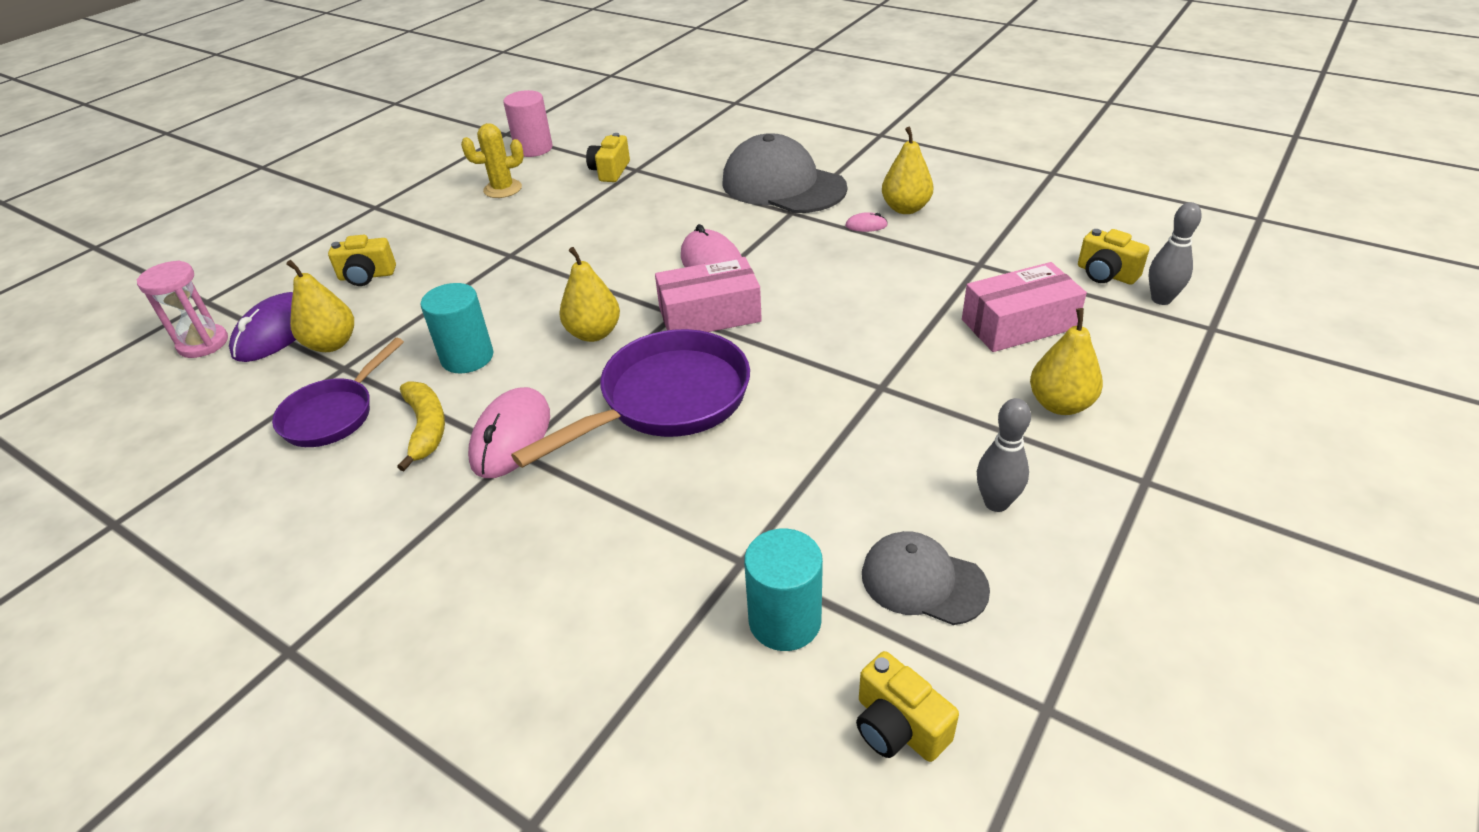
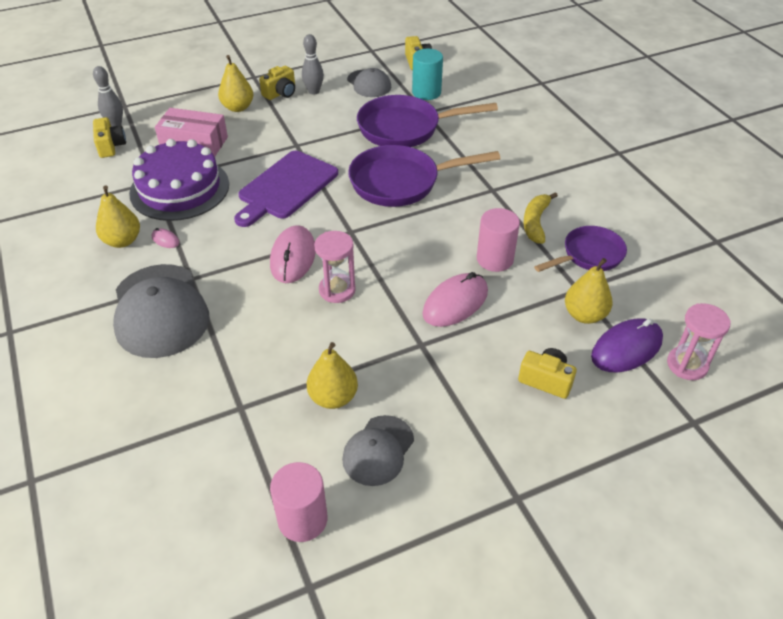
camera: 150 degrees left, 5 degrees up
turquoise cylinder [421,283,493,373] -> pink cylinder [477,208,520,272]
yellow cactus [461,123,524,198] -> grey cap [342,415,414,486]
pink mouse [468,387,550,478] -> pink mouse moved to [422,272,488,327]
yellow pear [559,247,620,342] -> yellow pear moved to [307,342,358,409]
yellow camera [586,133,630,182] -> yellow camera moved to [259,66,295,100]
pink box [655,257,762,332] -> none
none -> purple cake [129,139,229,221]
none -> purple cutting board [234,151,338,227]
none -> pink hourglass [314,231,356,303]
none -> purple pan [357,95,498,147]

